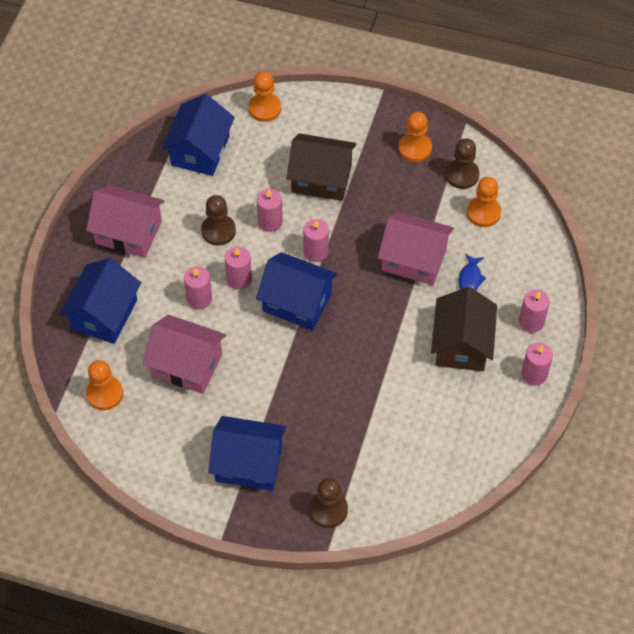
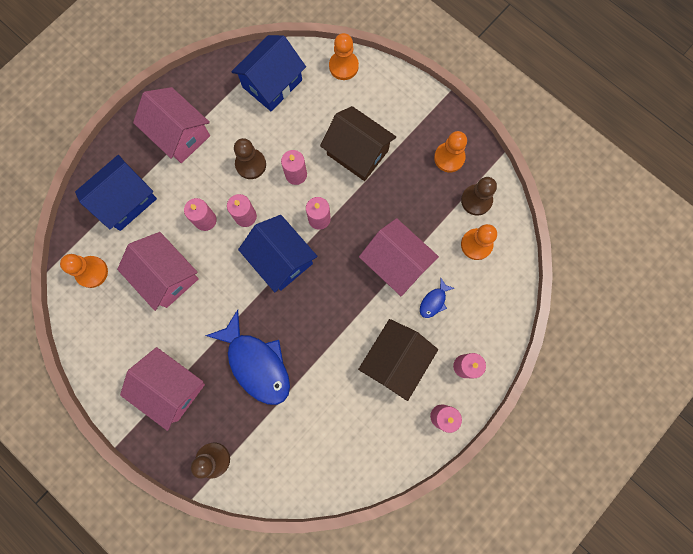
camera: 25 degrees right, 20 degrees up
blue house [208,416,286,491] -> pink house [120,347,205,431]
none -> blue fish [205,310,290,405]

